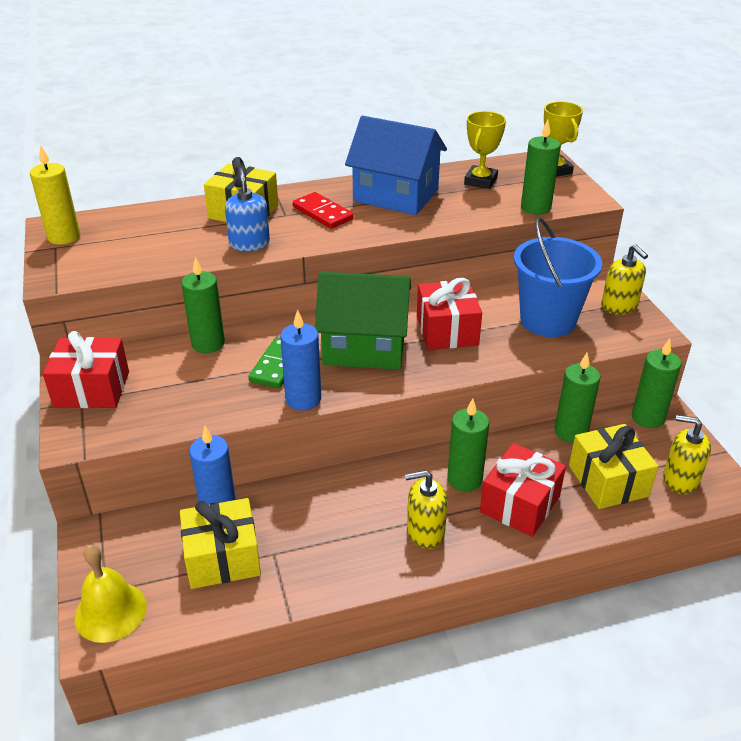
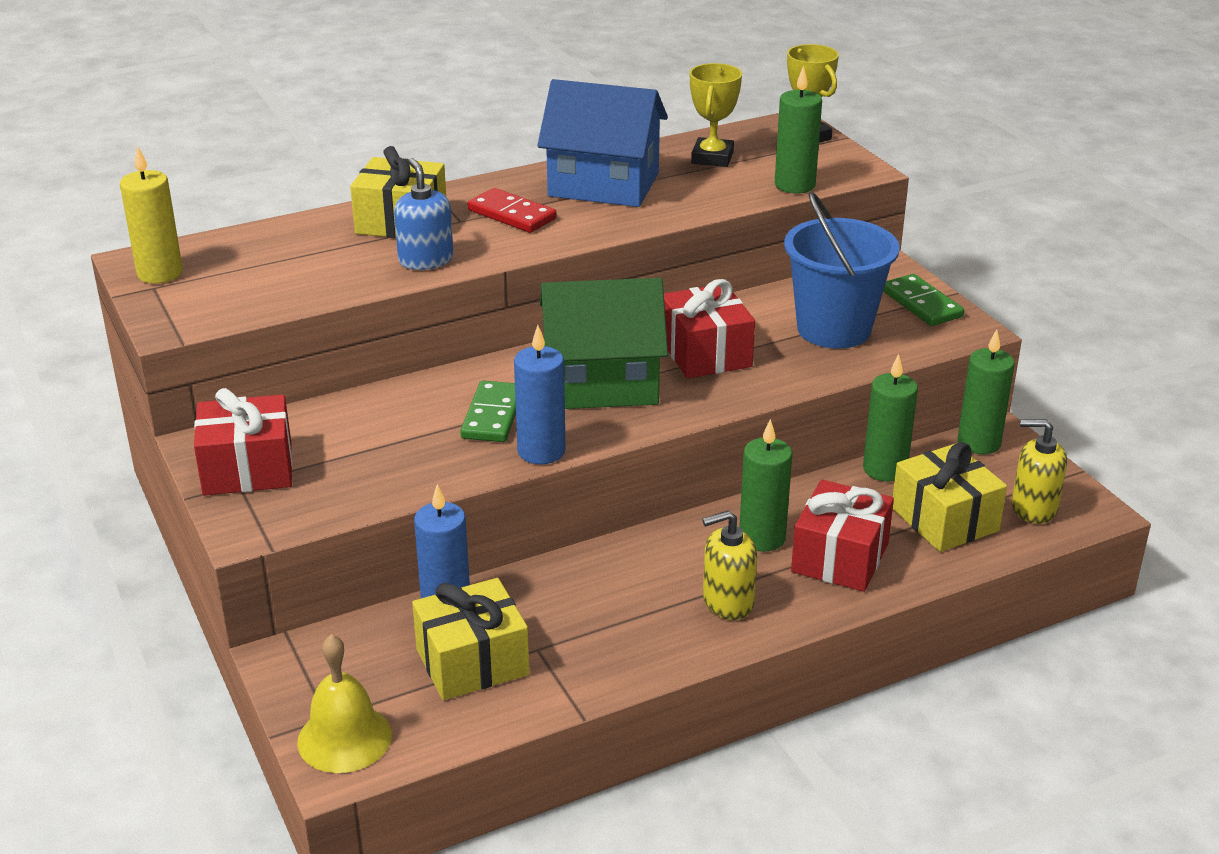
camera: 10 degrees left, 5 degrees down
green candle [181,257,225,353] -> none
yellow soap dispenser [601,244,648,315] -> green domino [883,274,964,326]

